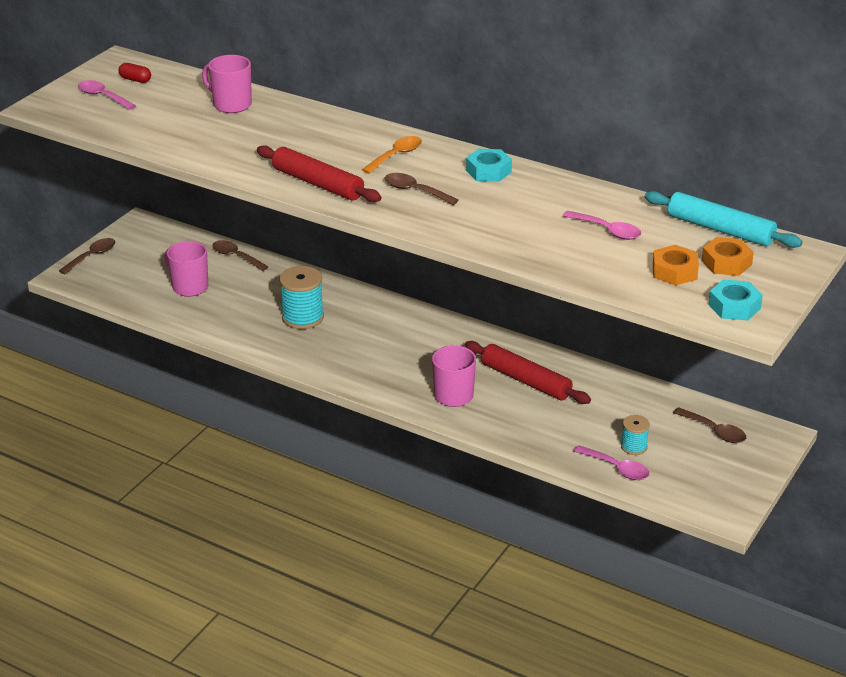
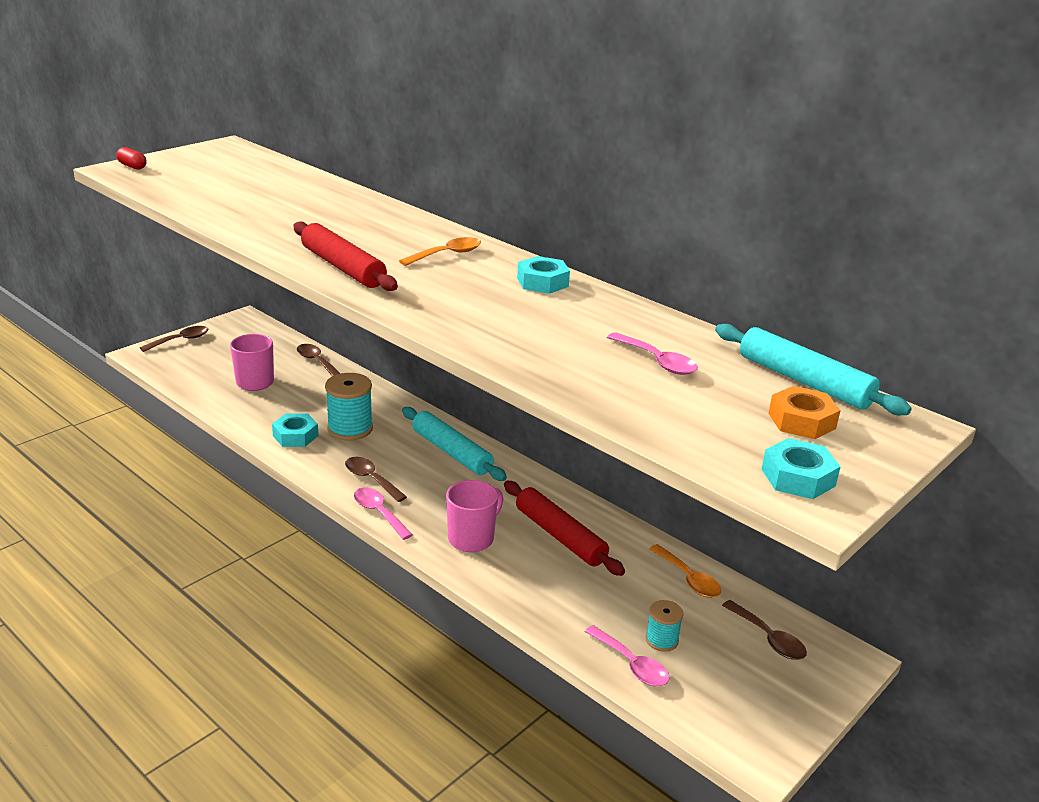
camera: 10 degrees right, 5 degrees down
pink spoon [78,80,136,110] -> pink spoon moved to [354,488,413,540]
red capsule [119,63,151,83] -> red capsule moved to [116,147,147,170]
pink mug [202,55,252,113] -> none
brown spoon [385,173,459,205] -> brown spoon moved to [345,457,407,502]
orange nut [653,245,699,285] -> none
none -> turquoise nut [272,414,319,447]
none -> turquoise rolling pin [402,407,507,481]
none -> orange spoon [649,544,721,598]

